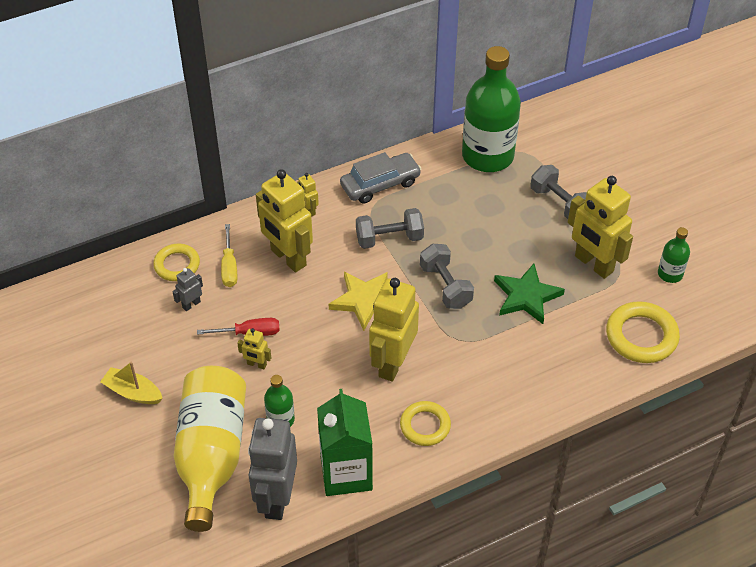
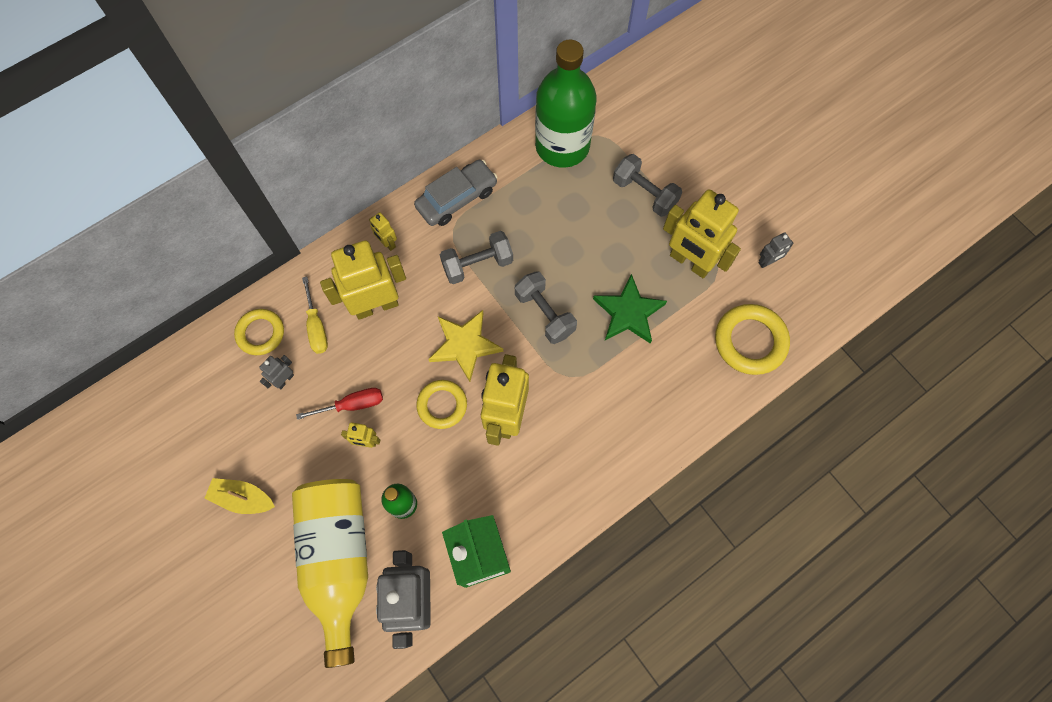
camera: 10 degrees left, 20 degrees up
yellow robot [256,169,313,272] -> yellow robot turned 120 degrees clockwise [320,240,406,320]
yellow ring [400,401,451,446] -> yellow ring moved to [416,380,467,429]
green bottle [658,227,690,283] -> grey robot [759,232,794,268]

